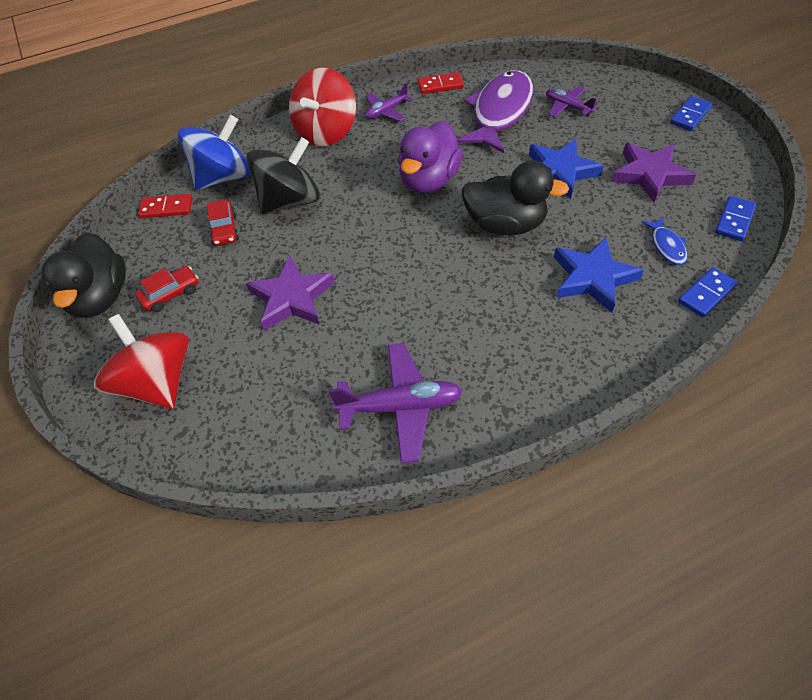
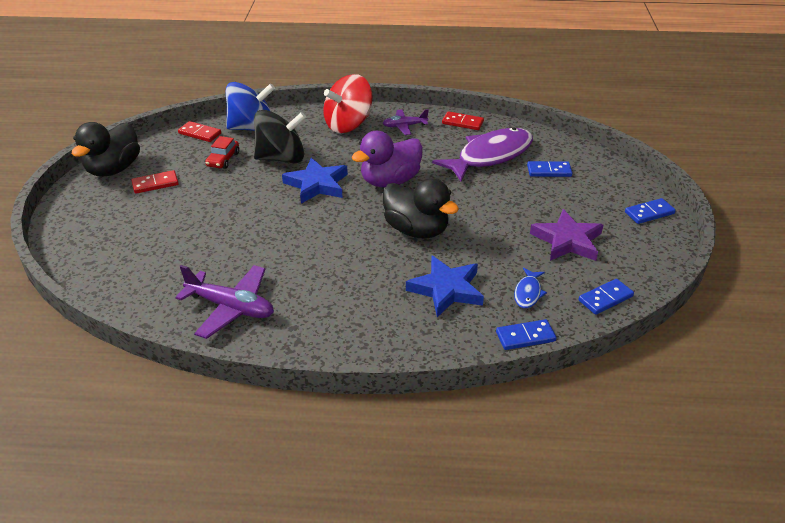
camera: 25 degrees right, 15 degrees down
red spinning top [94,314,189,409] -> none
red car [135,266,199,312] -> red domino [131,170,179,194]
purple star [246,256,335,331] -> none
blue star [529,139,604,199] -> blue star moved to [282,157,348,204]
purple plane [546,86,598,117] -> blue domino [527,161,572,177]

